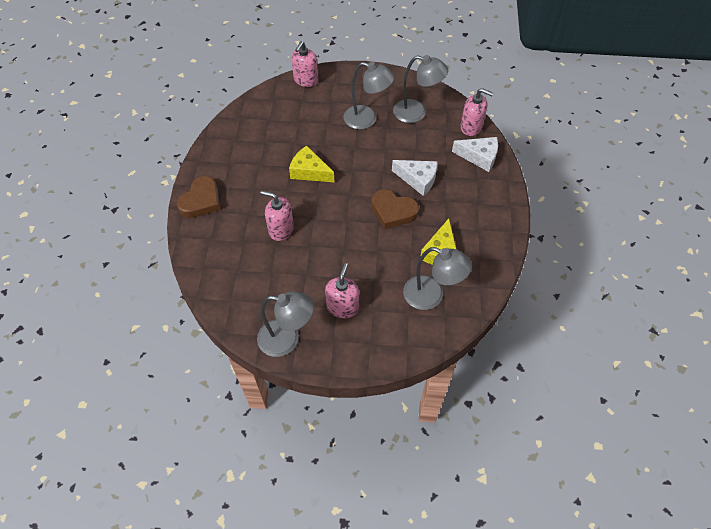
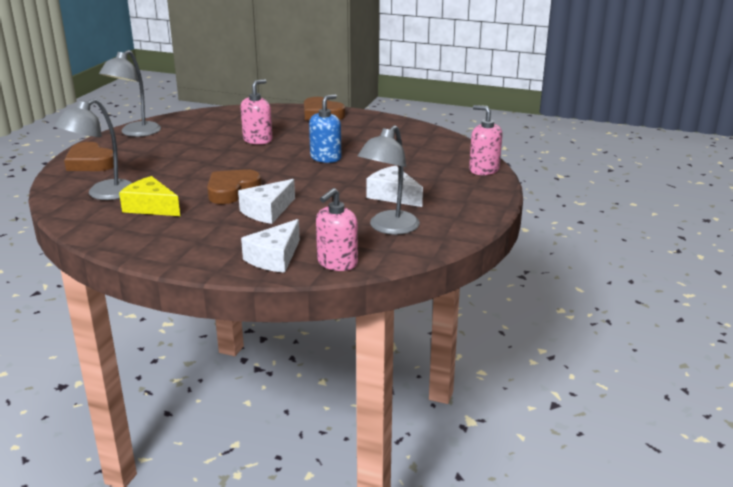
camera: 105 degrees right, 30 degrees down
yellow cheese [289,146,334,182] -> blue soap dispenser [309,94,341,163]
pink soap dispenser [325,263,359,318] -> none
grey lamp [343,62,395,129] -> white cheese [366,166,423,207]
none -> brown heart [64,142,114,171]

